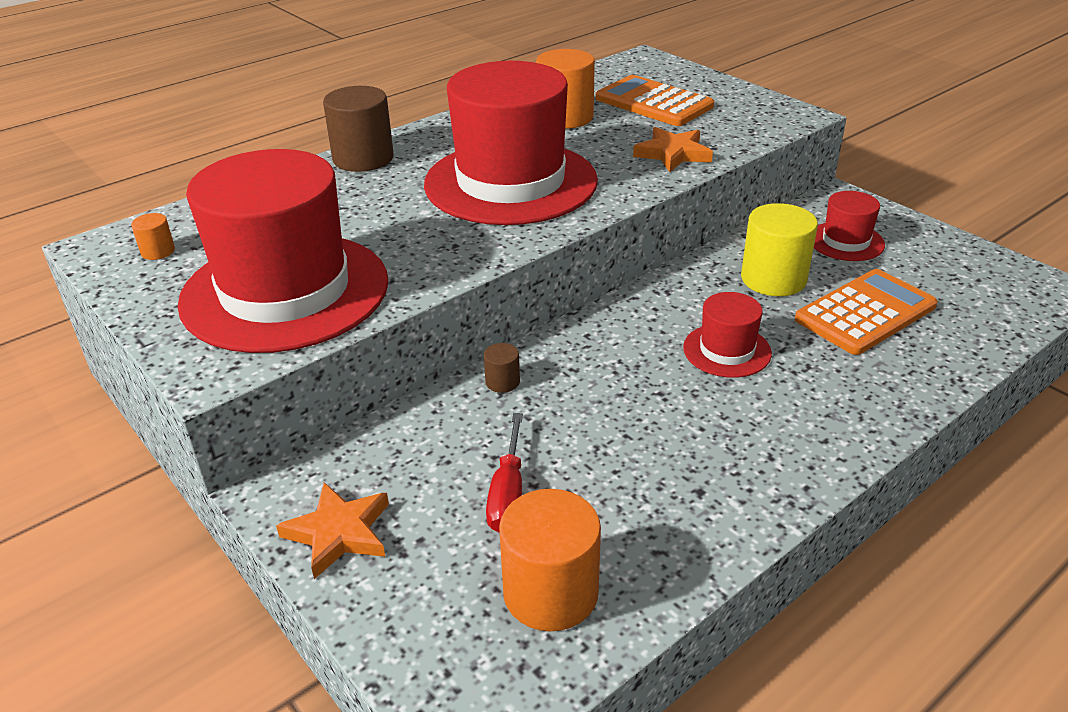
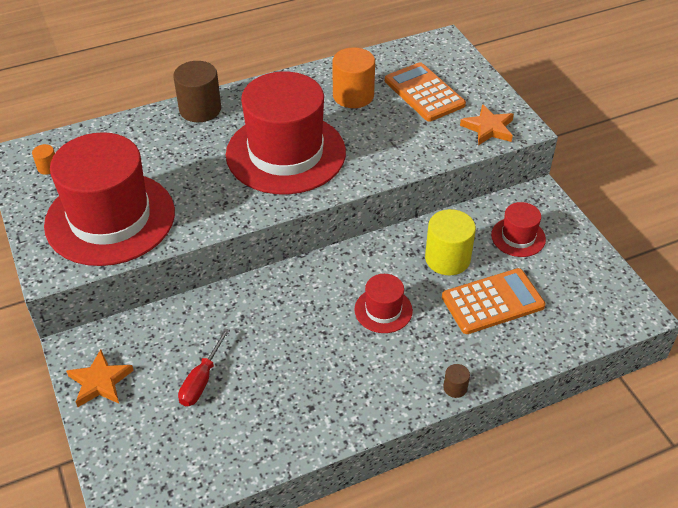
camera: 15 degrees right, 10 degrees up
brown cylinder [484,343,520,393] -> brown cylinder moved to [443,364,470,398]
orange cylinder [499,489,601,631] -> none
orange star [633,127,713,172] -> orange star moved to [460,104,514,145]

